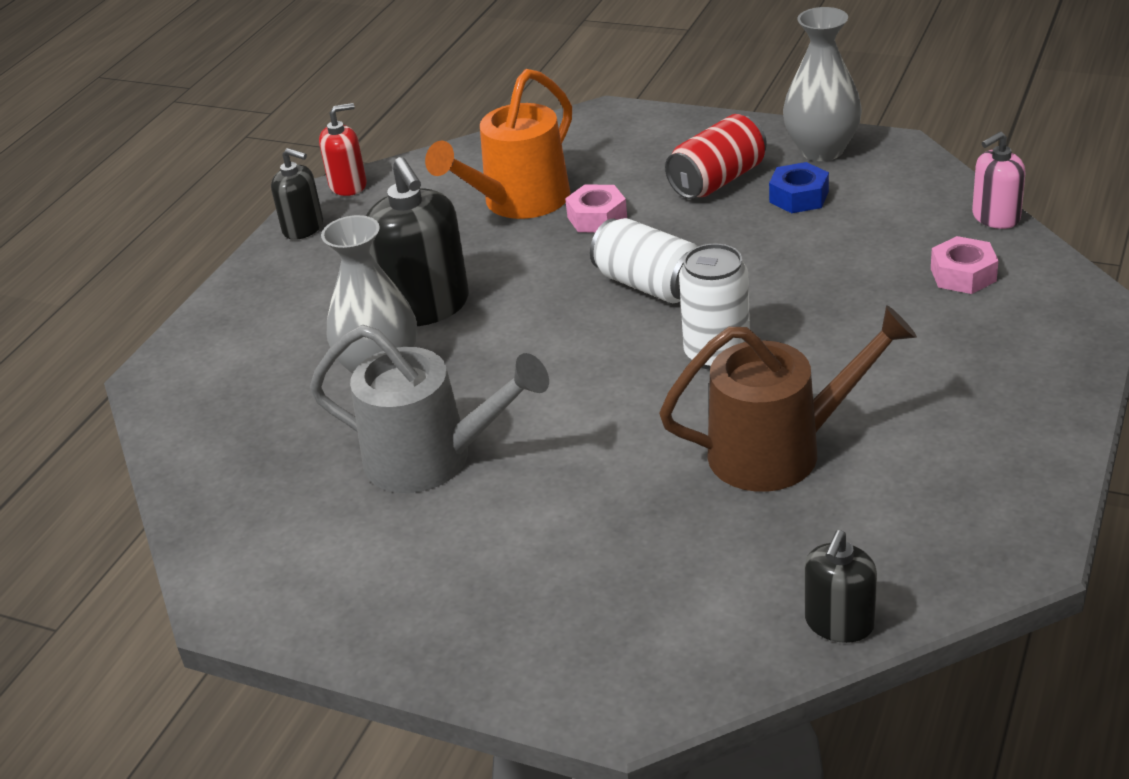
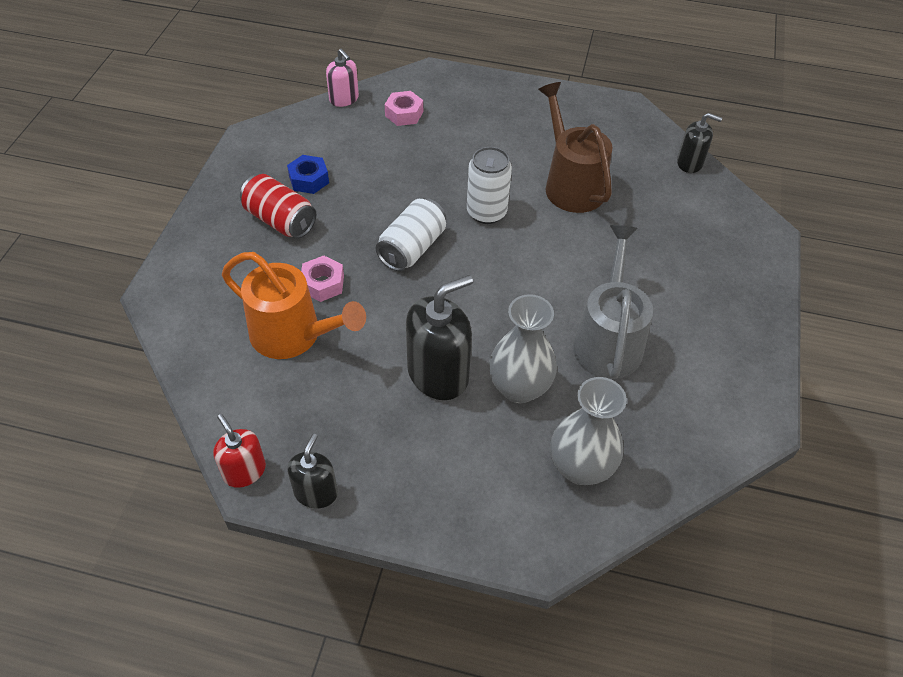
camera: 105 degrees left, 15 degrees up
grey vase [783,7,862,161] -> grey vase moved to [551,377,627,485]

